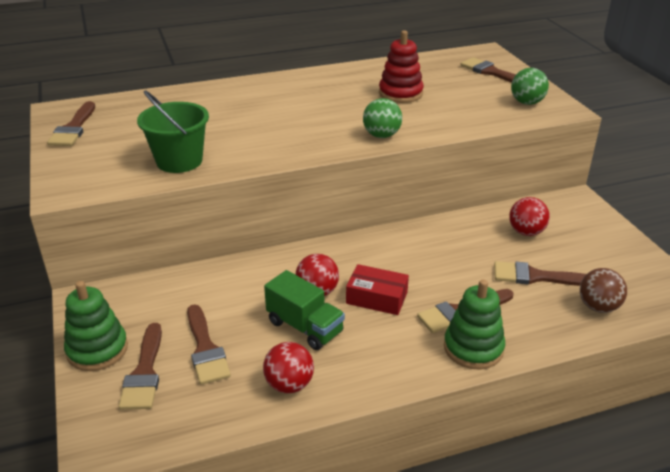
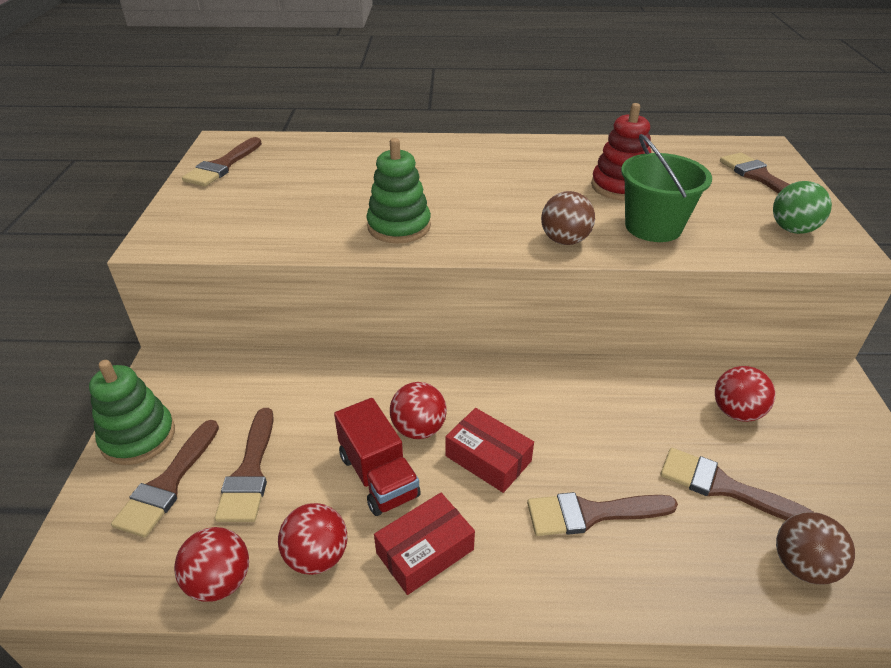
camera: 20 degrees right, 5 degrees up
green bucket [137,90,209,173] -> green bucket moved to [621,134,712,242]
green truck [264,270,345,350] -> red truck [334,398,421,516]
green ball [363,98,402,138] -> brown ball [541,191,595,245]
green stacking toy [444,279,505,369] -> green stacking toy moved to [366,138,431,244]
none -> red ball [174,527,249,602]
none -> red box [374,493,475,595]

